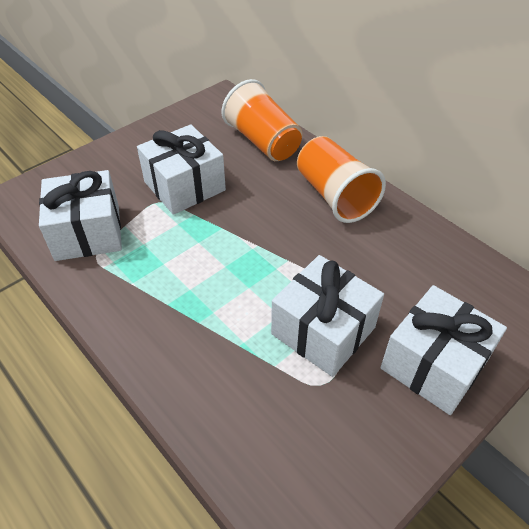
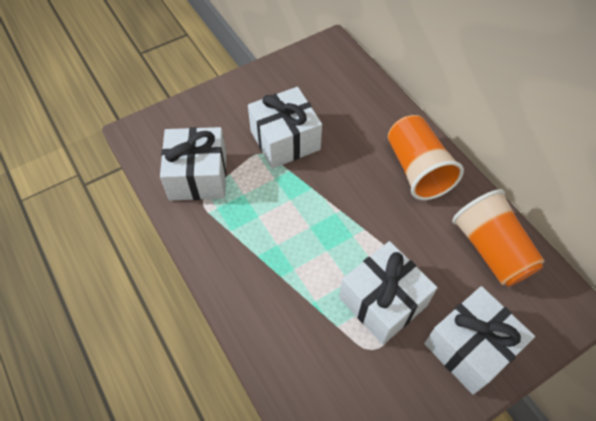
camera: 10 degrees right, 10 degrees up
orange cup [222,79,302,161] -> orange cup moved to [452,189,545,287]

